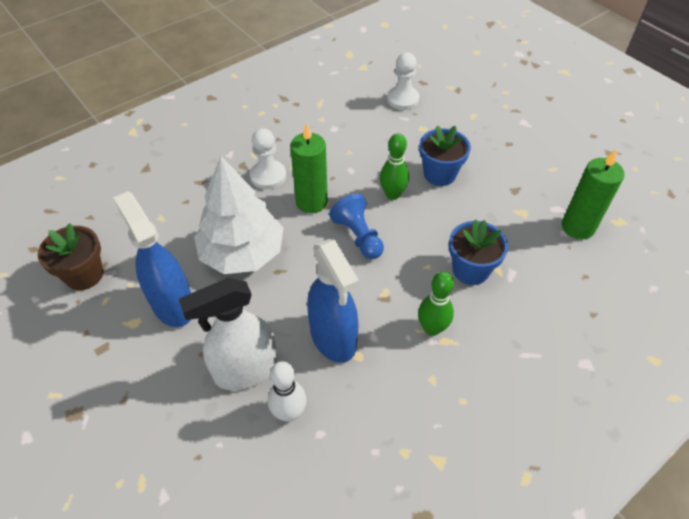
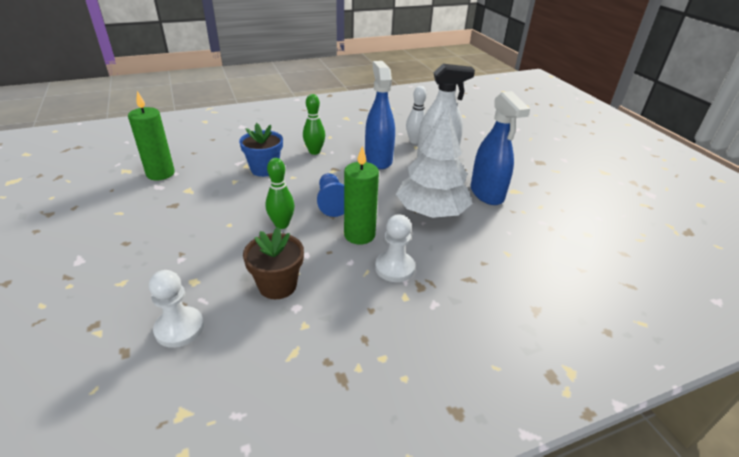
camera: 165 degrees left, 15 degrees down
brown flower pot [38,223,103,290] -> brown flower pot moved to [243,227,304,299]
blue flower pot [419,126,471,186] -> none

